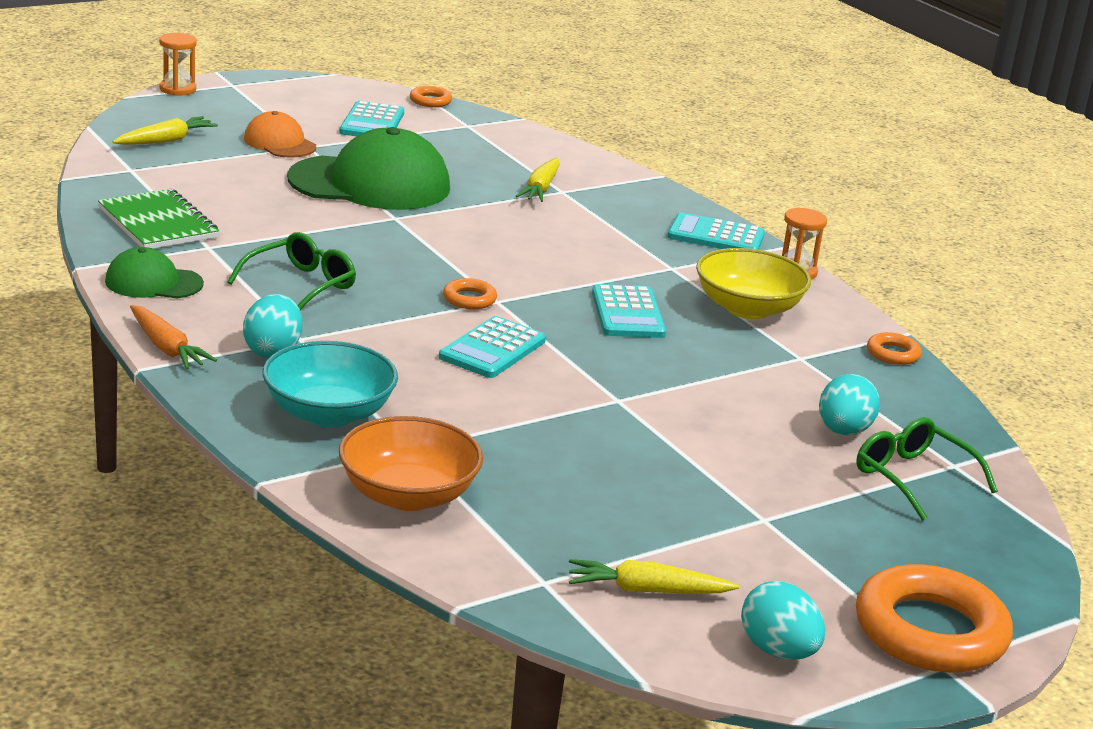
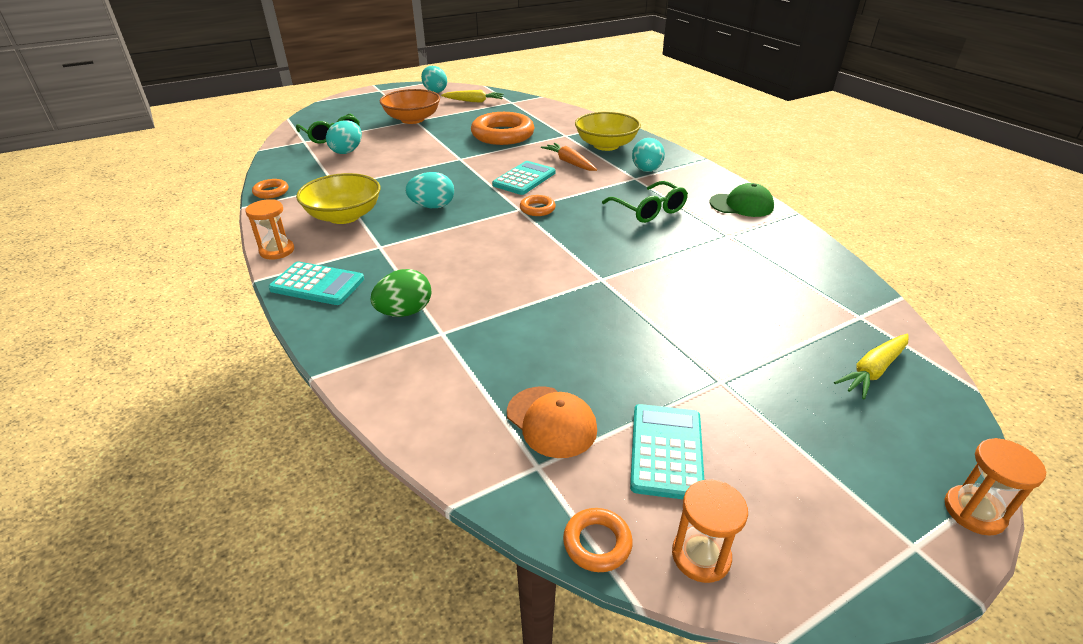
camera: 175 degrees left, 10 degrees up
green notebook [98,189,219,249] -> none
orange carrot [130,305,217,369] -> orange carrot moved to [541,143,597,171]
green glasses [227,232,356,310] -> green glasses turned 75 degrees counterclockwise [602,181,688,223]
orange cap [244,111,316,158] -> orange cap moved to [507,386,597,458]
turquoise bowl [262,341,398,427] -> yellow bowl [575,112,641,151]
green cap [287,127,450,210] -> none
orange bowl [339,416,483,511] -> orange bowl moved to [380,89,440,124]
yellow carrot [516,158,560,202] -> none
turquoise calculator [592,284,666,338] -> turquoise egg [405,172,454,208]
orange ring [856,564,1013,673] -> orange ring moved to [471,112,535,145]
none -> green egg [371,269,431,317]
none -> orange hourglass [672,479,748,583]

